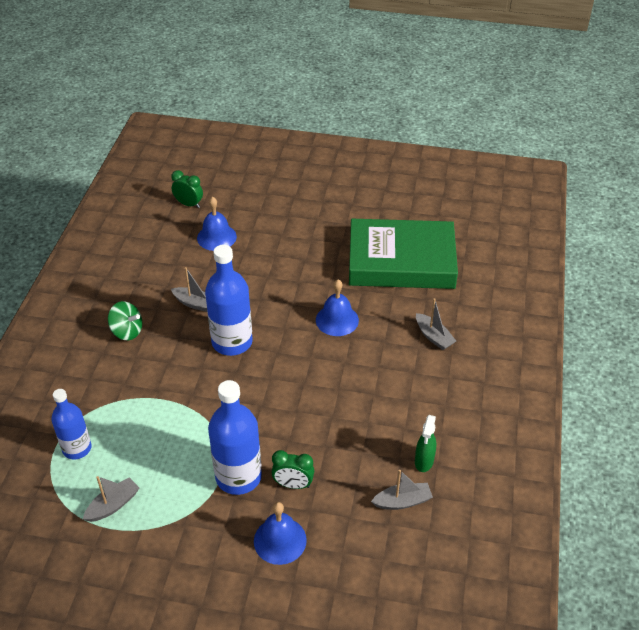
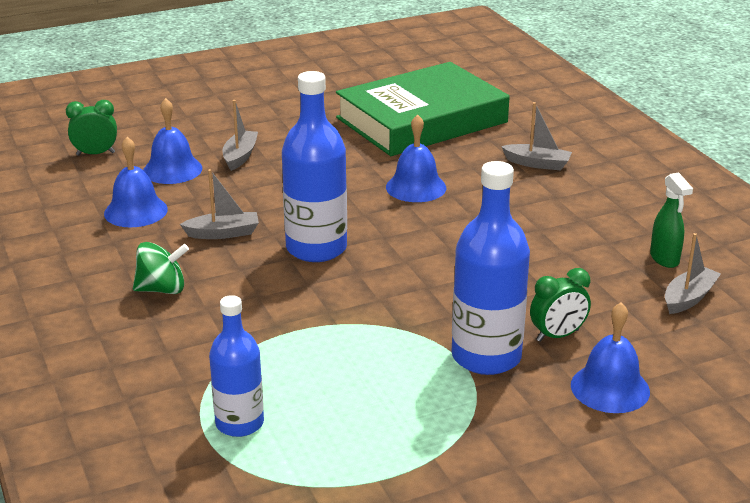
camera: 35 degrees left, 15 degrees down
grey boat [83,476,139,522] -> grey boat moved to [223,100,258,171]
none -> blue bell [104,137,168,227]

